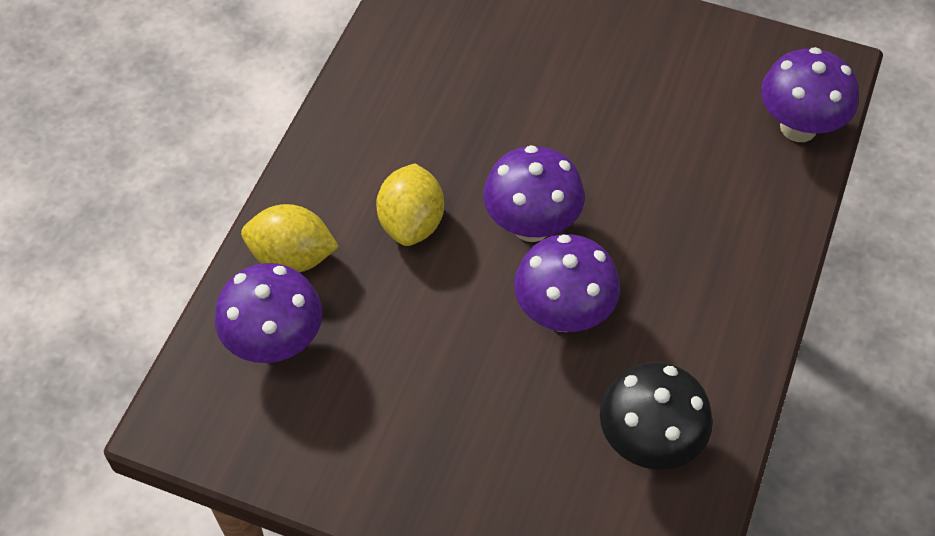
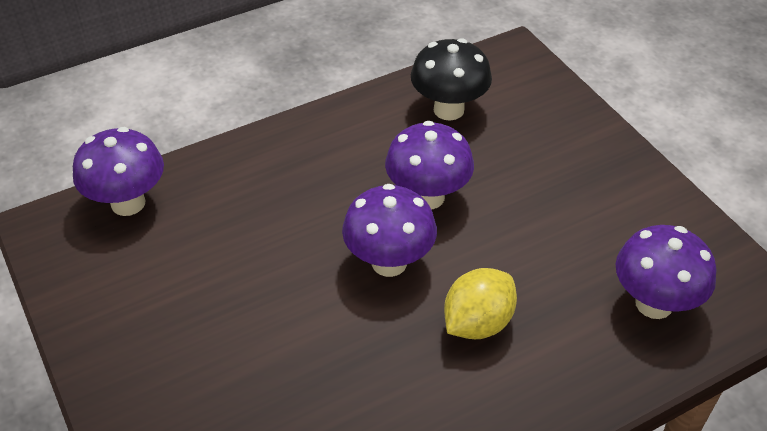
camera: 140 degrees left, 10 degrees down
yellow lemon [241,204,339,272] -> none

